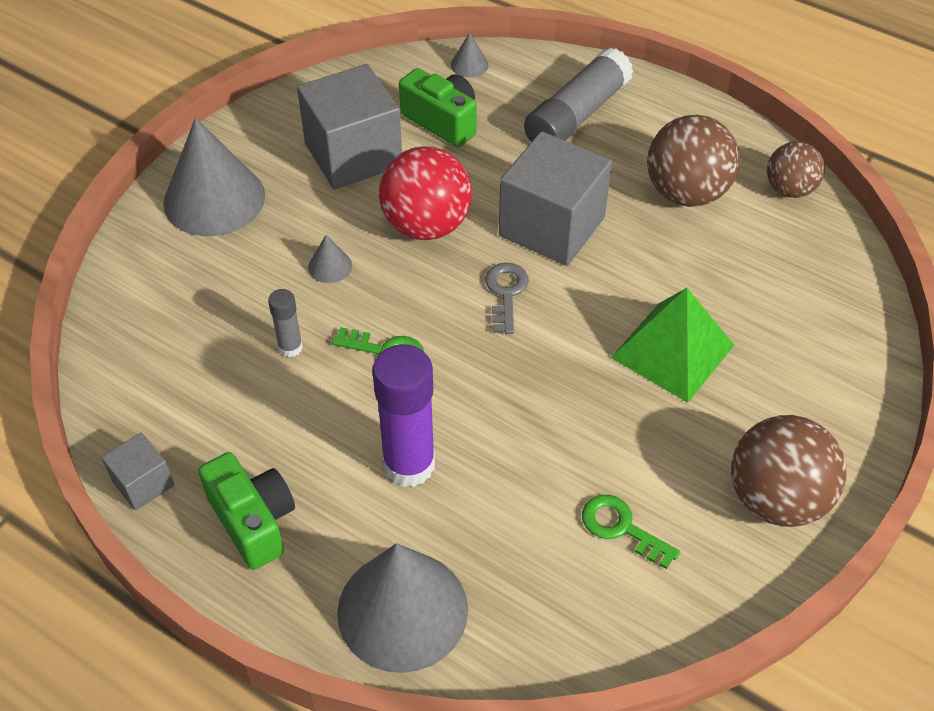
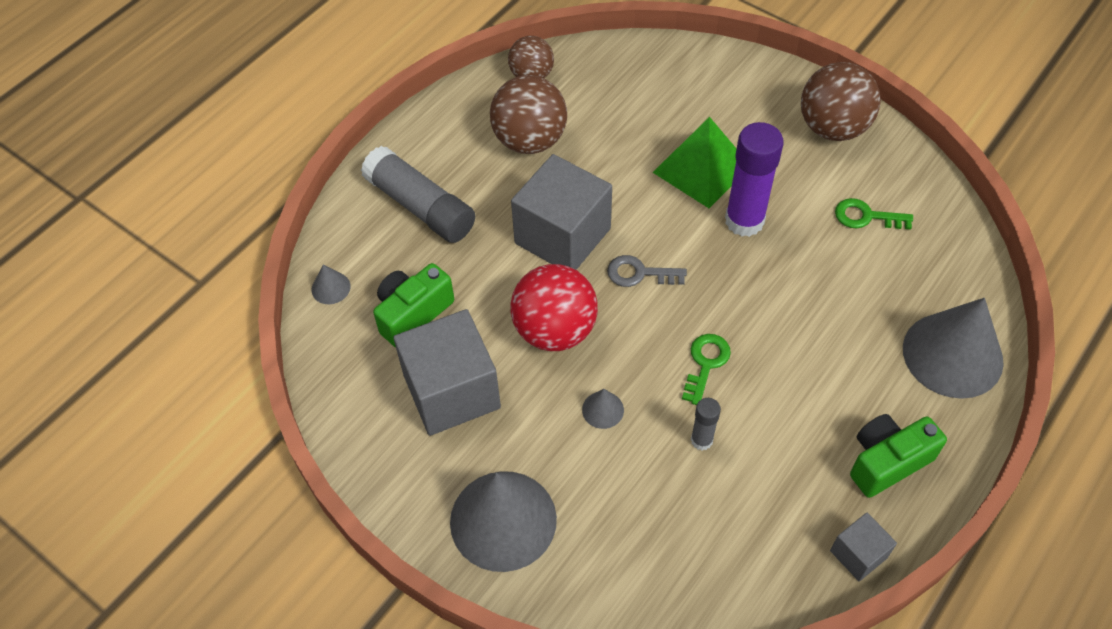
camera: 85 degrees left, 5 degrees up
purple glue stick [372,344,435,487] -> purple glue stick moved to [725,122,784,237]
green key [582,494,680,569] -> green key turned 60 degrees clockwise [835,198,913,229]

